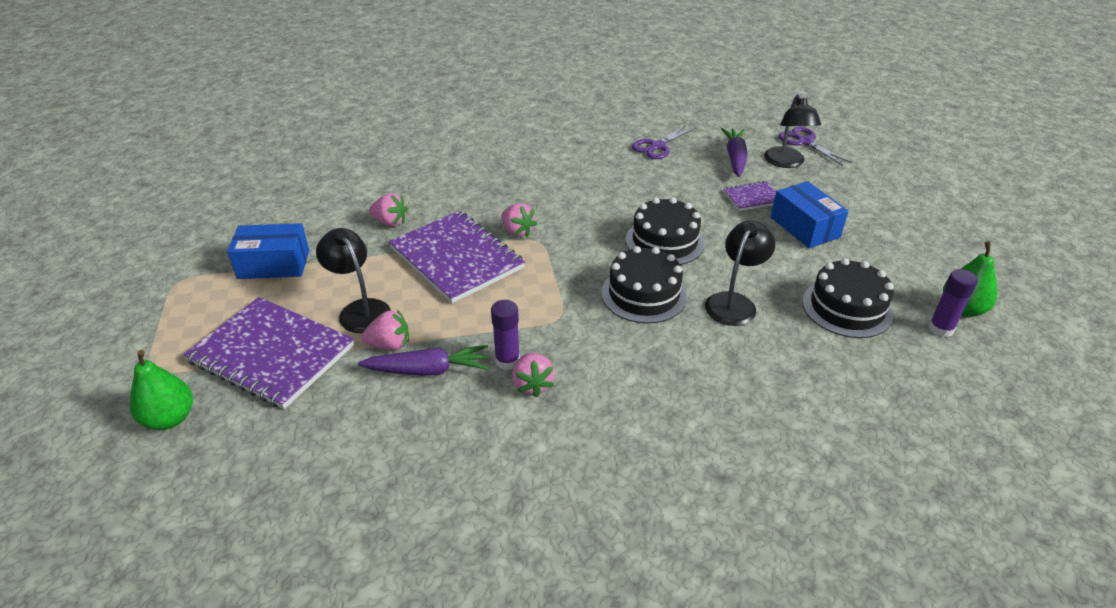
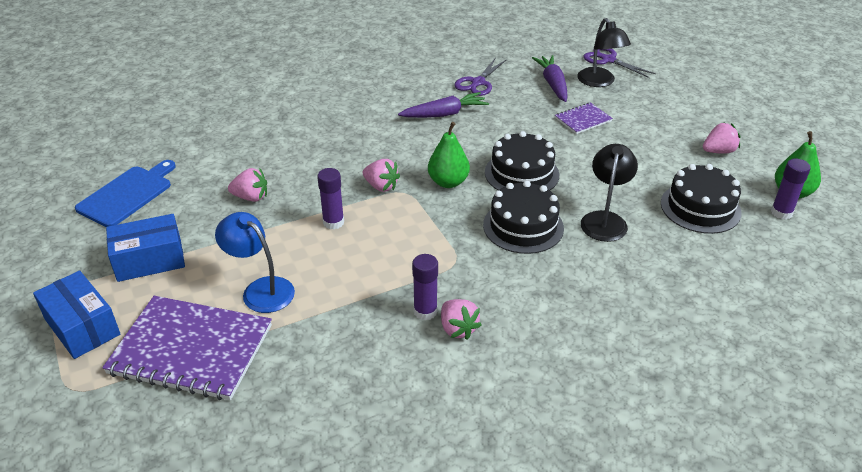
camera: 15 degrees left, 0 degrees up
green pear [130,350,193,430] -> green pear moved to [428,122,470,188]
black lamp [316,228,391,333] -> blue lamp [215,212,295,313]
purple carrot [358,345,489,376] -> purple carrot moved to [398,92,489,118]
pink strawberry [361,310,409,350] -> pink strawberry moved to [703,122,740,154]
purple notebook [389,211,525,303] -> purple glue stick [317,168,344,229]
blue box [771,181,848,248] -> blue box moved to [33,270,120,359]
none -> blue cutting board [75,160,176,227]

